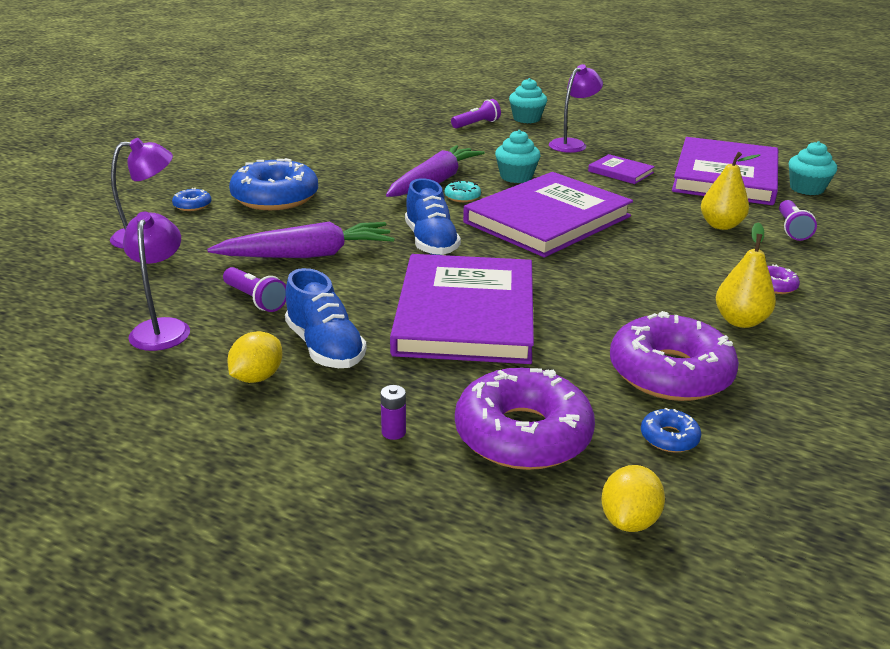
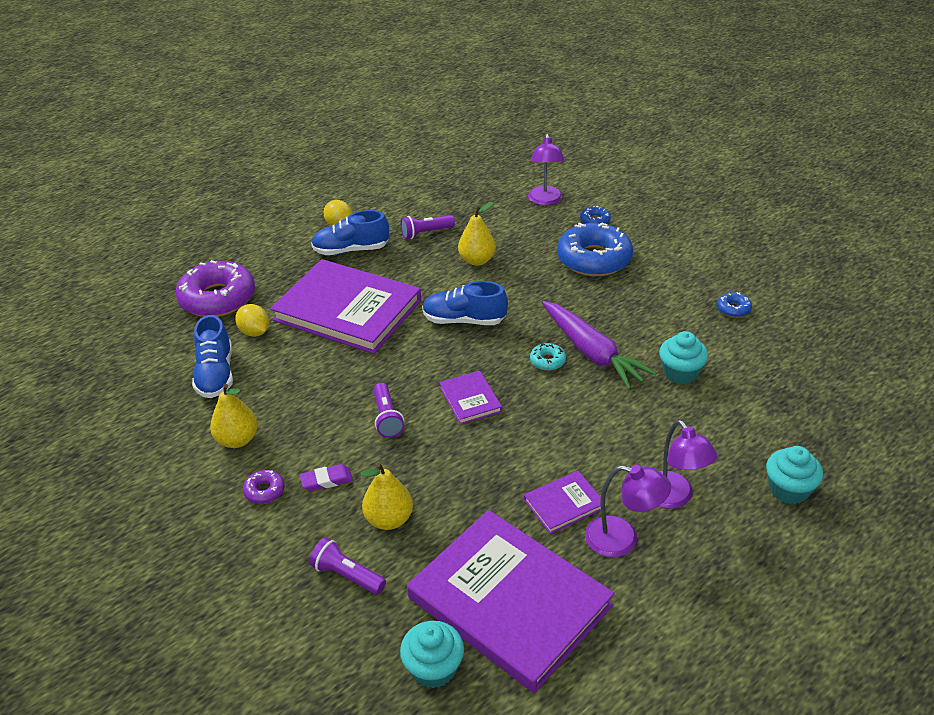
camera: 115 degrees right, 10 degrees up
purple lamp [123,212,190,351] -> purple lamp moved to [585,465,671,557]
purple carrot [207,221,395,258] -> yellow pear [458,202,496,266]
purple battery [380,385,406,440] -> none
purple flashlight [451,99,501,129] -> purple flashlight moved to [373,383,404,438]
purple book [463,172,633,257] -> purple book [439,371,502,425], size x0.44
turquoise cupcake [495,130,540,183] -> turquoise cupcake moved to [659,331,708,384]
yellow lemon [601,465,665,532] -> yellow lemon moved to [235,304,269,337]
purple donut [610,311,739,401] -> blue shoe [192,315,233,398]
blue donut [641,408,701,453] -> blue donut moved to [717,292,752,318]
none -> purple eraser [300,464,353,491]

